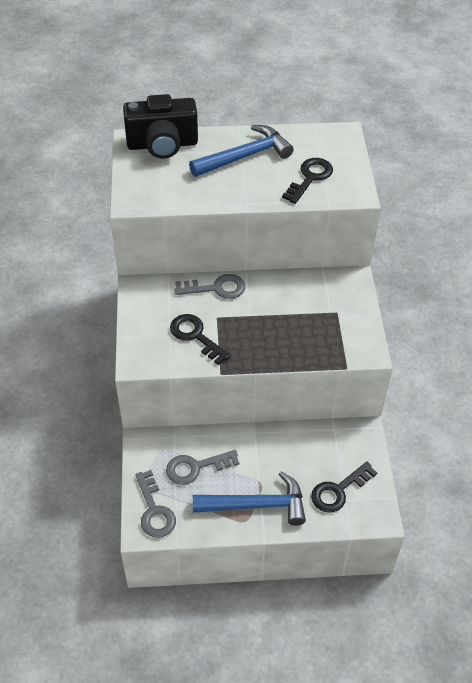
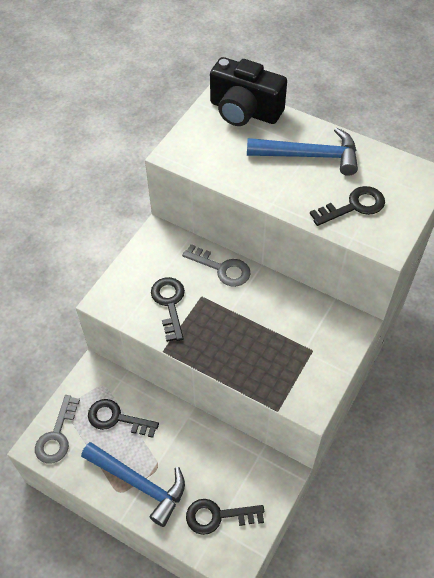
camera: 35 degrees right, 5 degrees up
grey key [166,450,239,485] -> black key [88,399,159,438]

